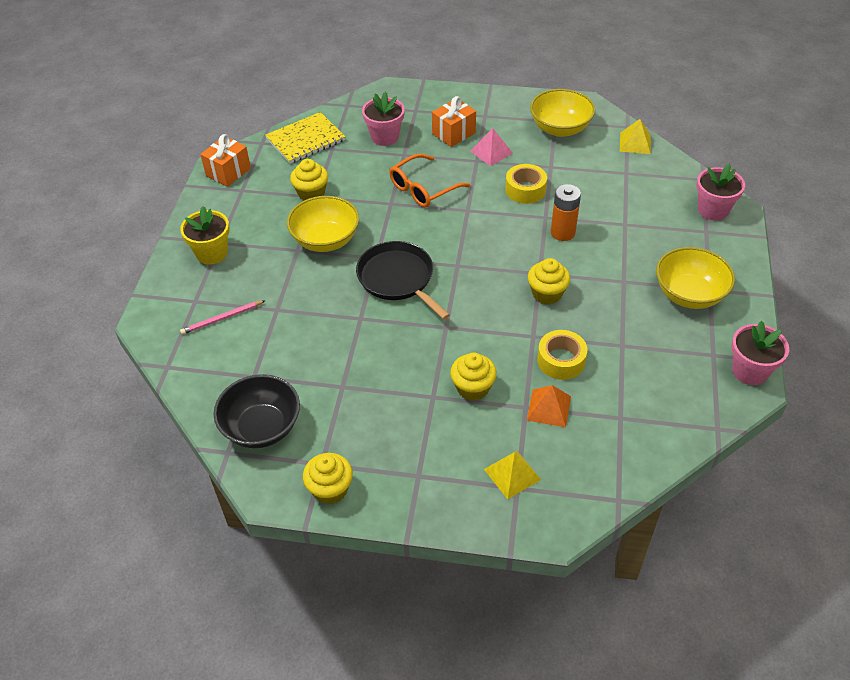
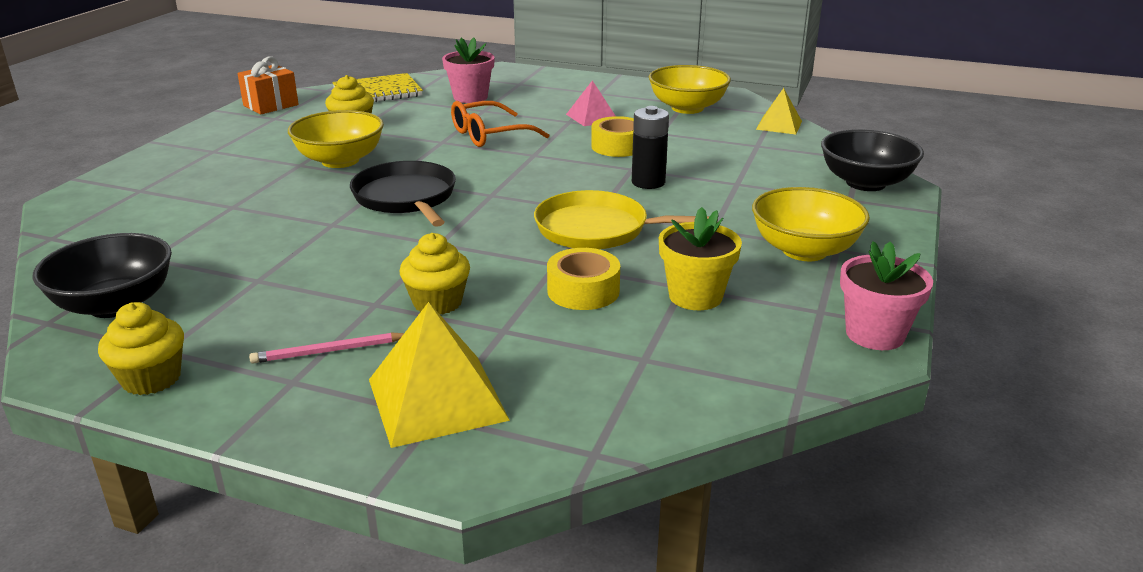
camera: 10 degrees right, 20 degrees down
yellow flower pot [180,206,230,265] -> yellow flower pot moved to [659,207,742,310]
pink pencil [180,300,266,335] -> pink pencil moved to [249,333,404,363]
orange gift [432,96,476,147] -> none
yellow pyramid [484,451,541,499] -> yellow pyramid [369,302,510,448], size x1.70
orange pyramid [527,385,571,427] -> none
yellow cupcake [528,258,570,305] -> yellow pan [534,190,718,249]
orange battery [551,184,581,241] -> black battery [632,106,669,189]
pink flower pot [696,164,745,220] -> black bowl [821,129,924,191]

